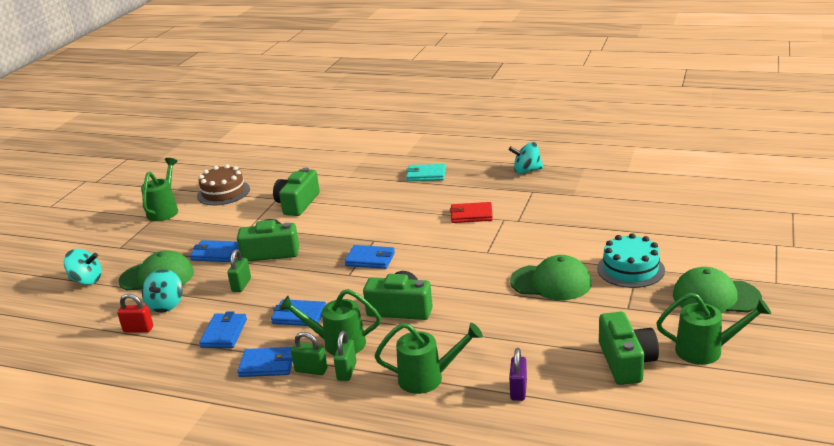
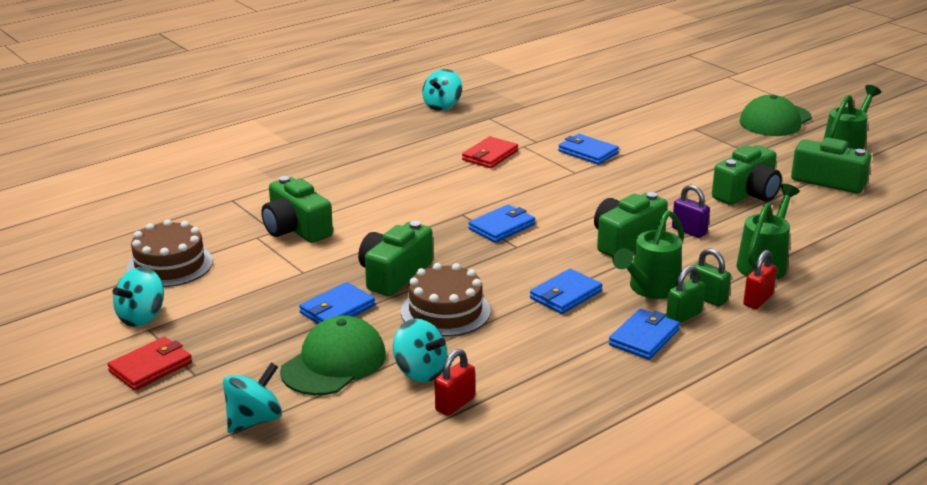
camera: 60 degrees left, 0 degrees up
green watering can [141,158,178,221] -> turquoise spinning top [112,267,164,327]
blue wallet [199,312,247,348] -> blue wallet moved to [558,134,619,165]
green padlock [227,249,251,292] -> brown cake [401,263,491,337]
turquoise wallet [406,164,446,181] -> none
purple padlock [509,348,527,401] -> purple padlock moved to [672,184,710,238]
green cap [510,255,592,300] -> none
turquoise cake [597,233,665,288] -> none
none -> red wallet [107,337,192,391]
none -> green camera [712,145,782,205]
none -> red padlock [743,250,777,309]

